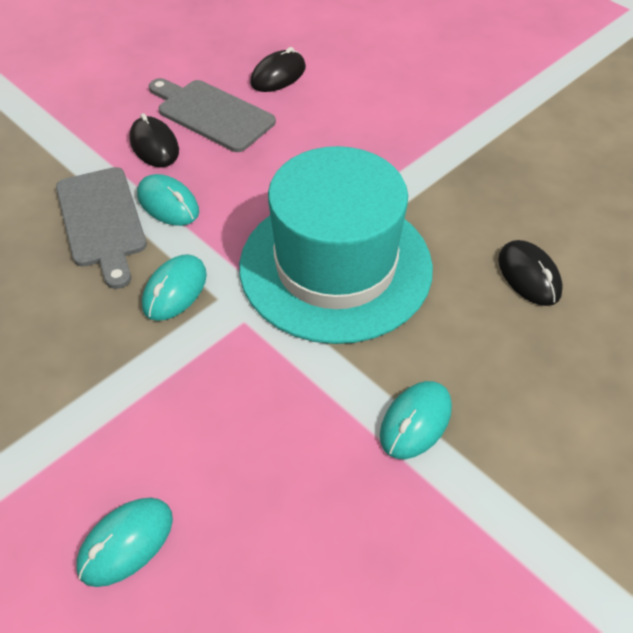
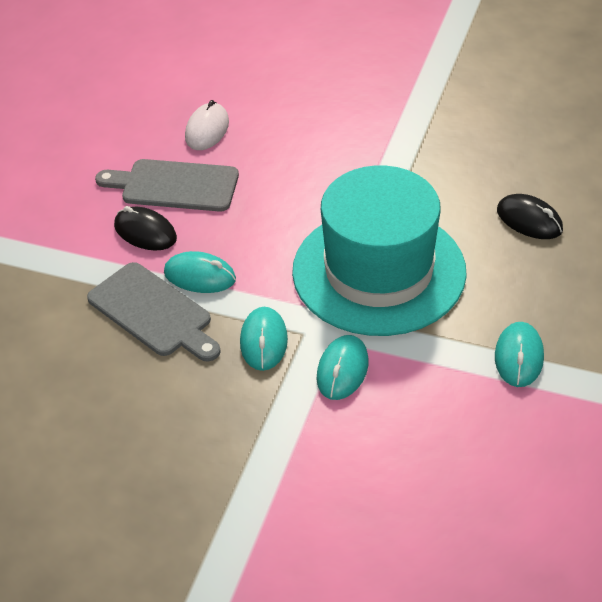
camera: 25 degrees left, 5 degrees down
turquoise mouse [76,497,173,587] -> turquoise mouse moved to [317,335,369,400]
black mouse [250,47,306,92] -> white mouse [185,100,229,150]

